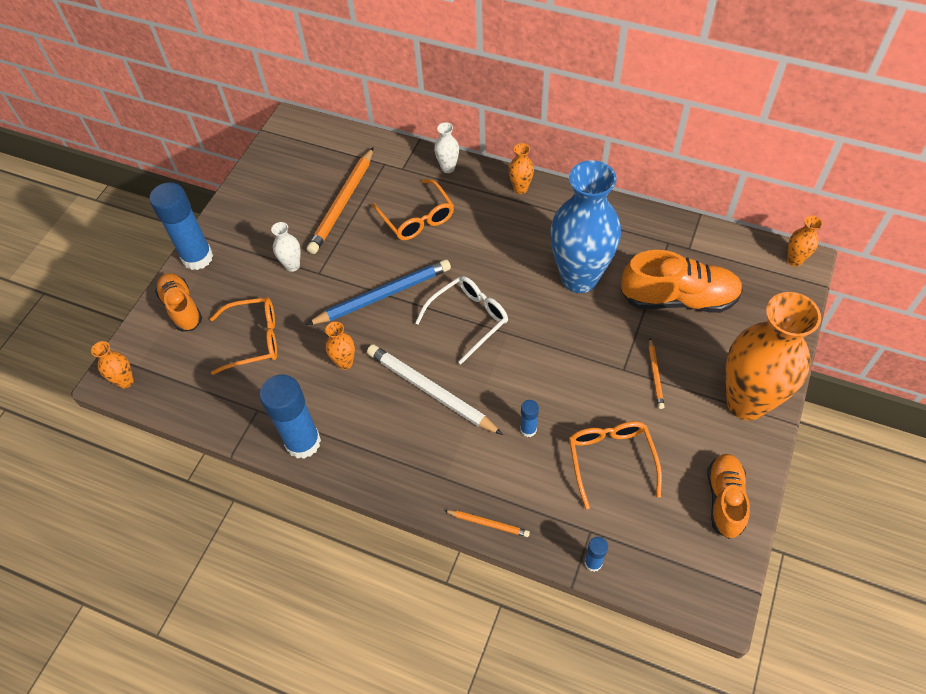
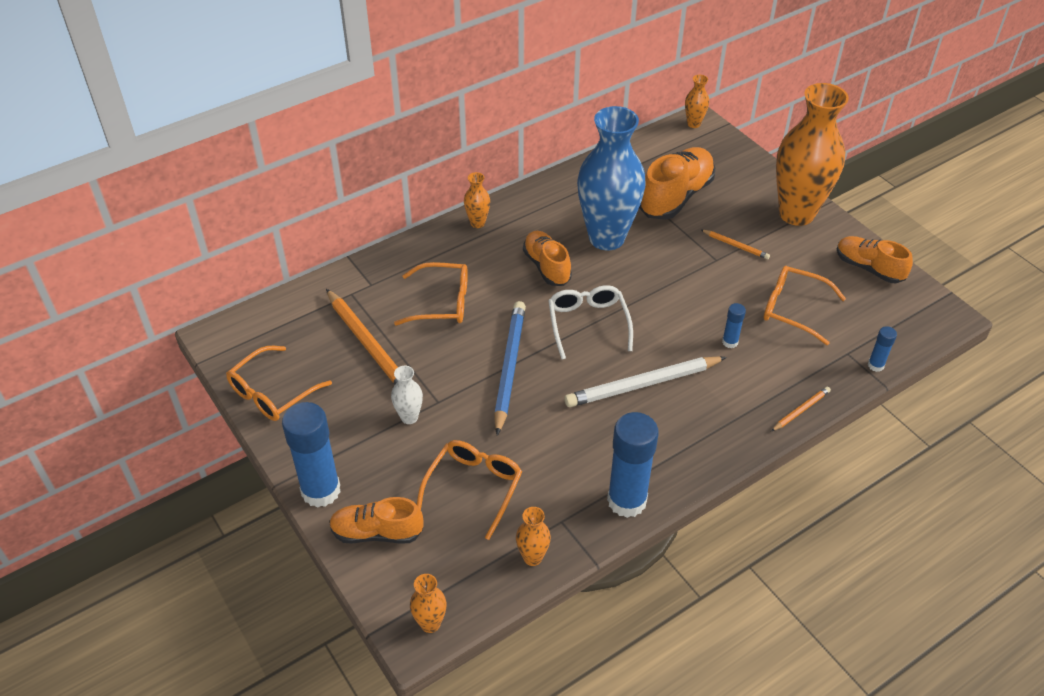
camera: 60 degrees left, 10 degrees down
orange vase [325,322,355,370] -> orange vase moved to [516,507,551,566]
white vase [434,122,459,173] -> none
none -> orange glasses [226,346,332,421]
none -> orange shoe [523,231,572,286]

